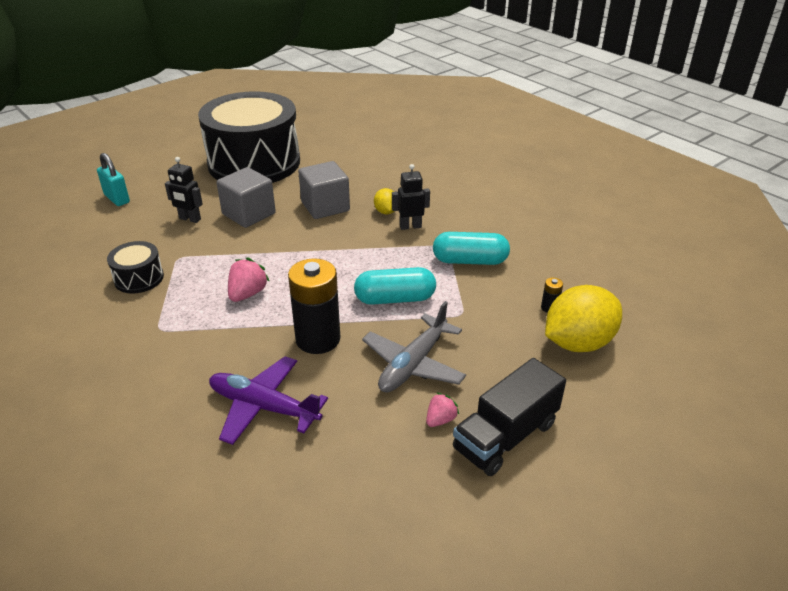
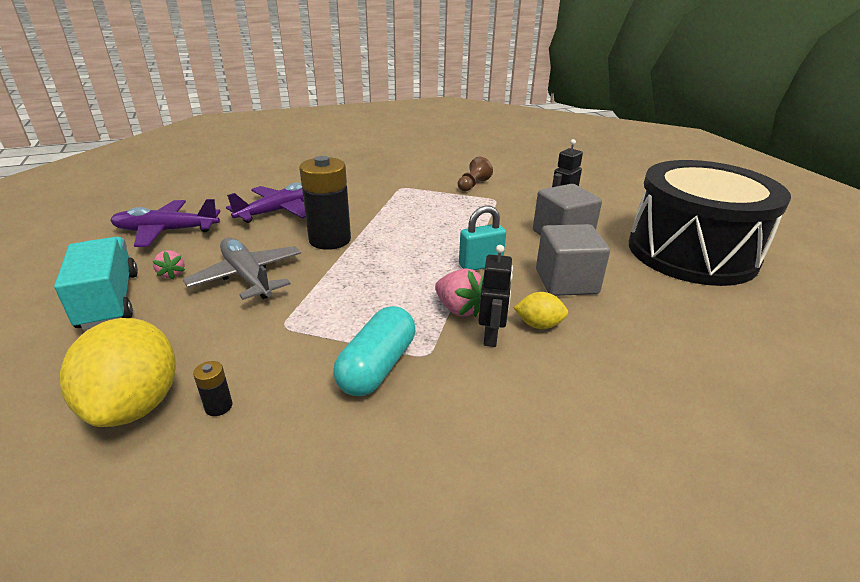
camera: 110 degrees right, 5 degrees down
turquoise padlock [97,153,130,206] -> turquoise padlock moved to [459,205,506,270]
black drum [107,241,164,294] -> brown pawn [458,157,493,191]
pink strawberry [228,257,270,302] -> pink strawberry moved to [435,268,484,318]
turquoise capsule [354,267,436,305] -> none
black truck [453,358,566,476] -> turquoise truck [54,237,138,330]
none -> purple plane [110,199,221,247]

